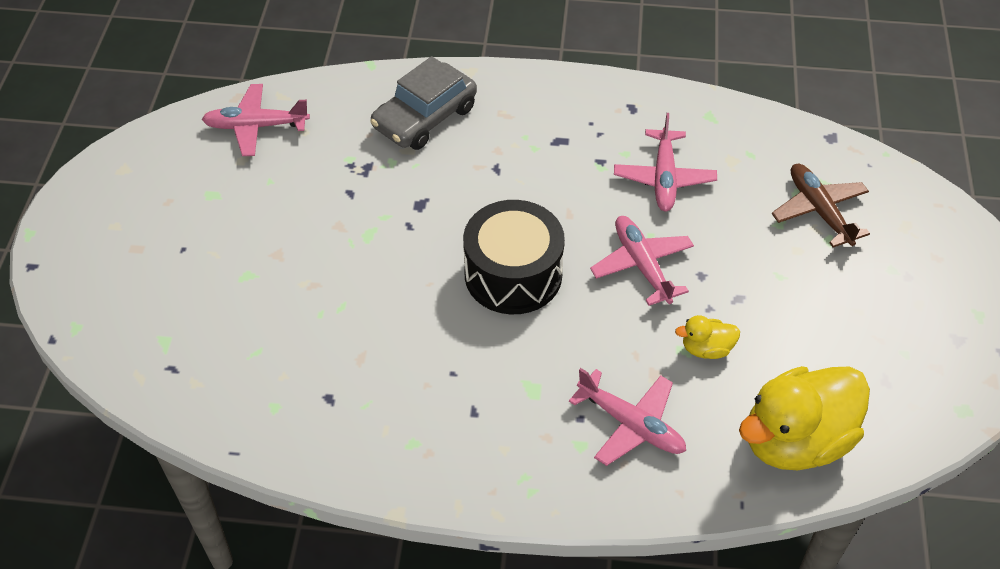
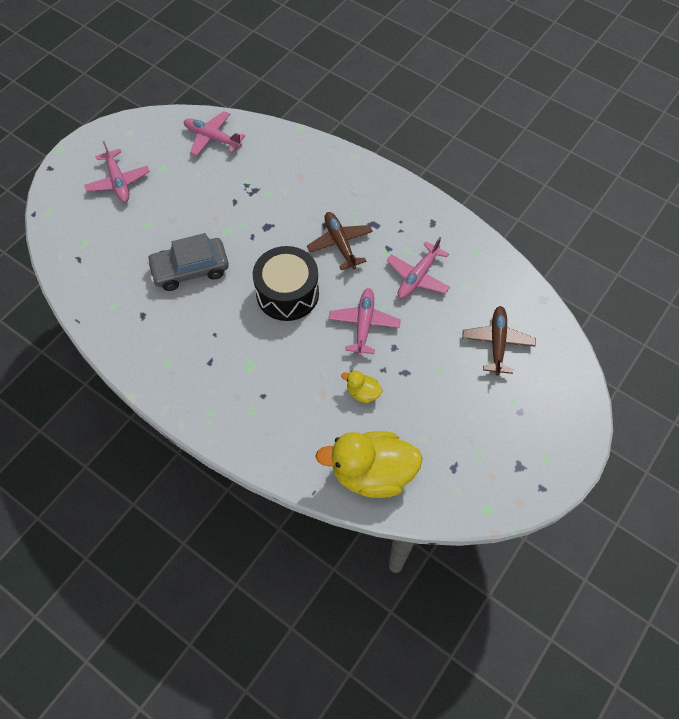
camera: 30 degrees right, 10 degrees up
grey car [370,56,477,150] -> grey car moved to [147,233,229,291]
pink plane [569,368,686,466] -> pink plane moved to [85,141,150,202]
none -> brown plane [307,212,373,270]

